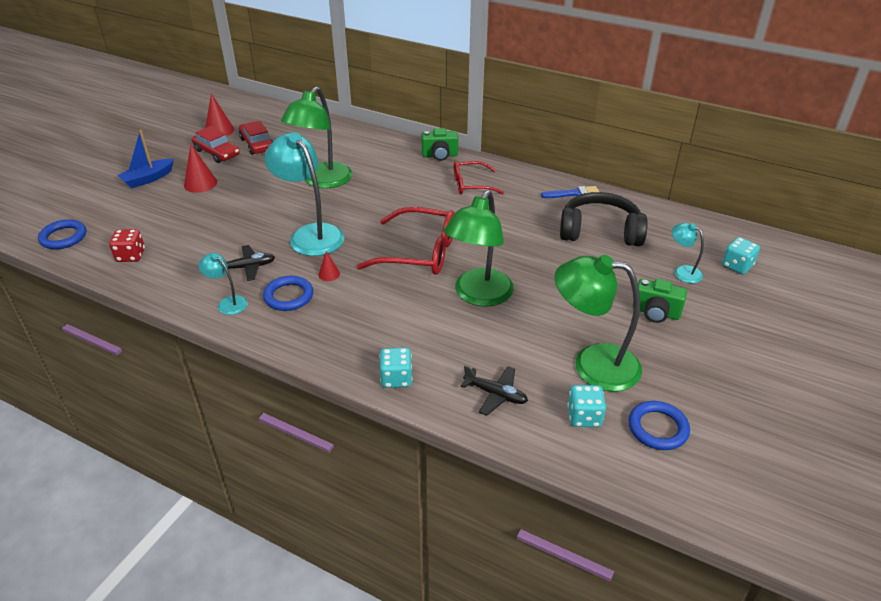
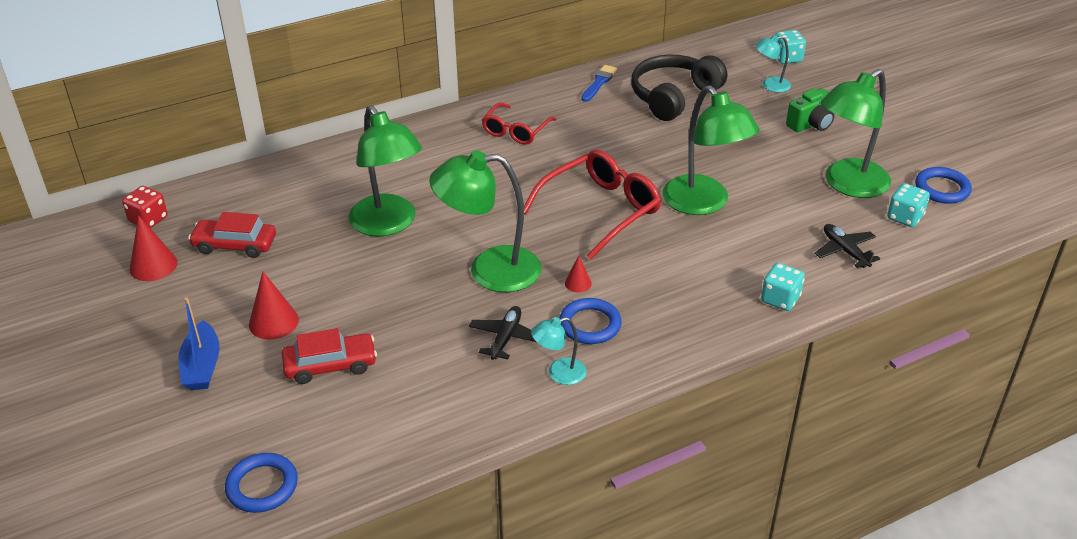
camera: 55 degrees left, 0 degrees up
red dice [109,229,145,262] -> red dice moved to [122,186,168,228]
red car [192,126,240,163] -> red car moved to [282,328,377,384]
turquoise lamp [265,133,344,256] -> green lamp [429,150,541,292]
green camera [422,128,458,161] -> none
black plane [460,366,528,416] -> black plane turned 90 degrees counterclockwise [815,224,880,268]

